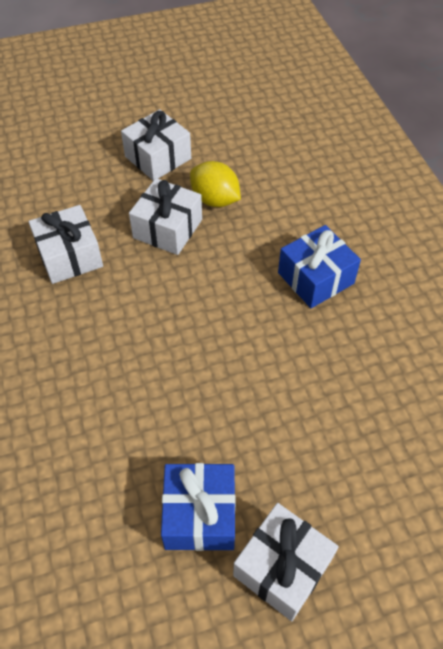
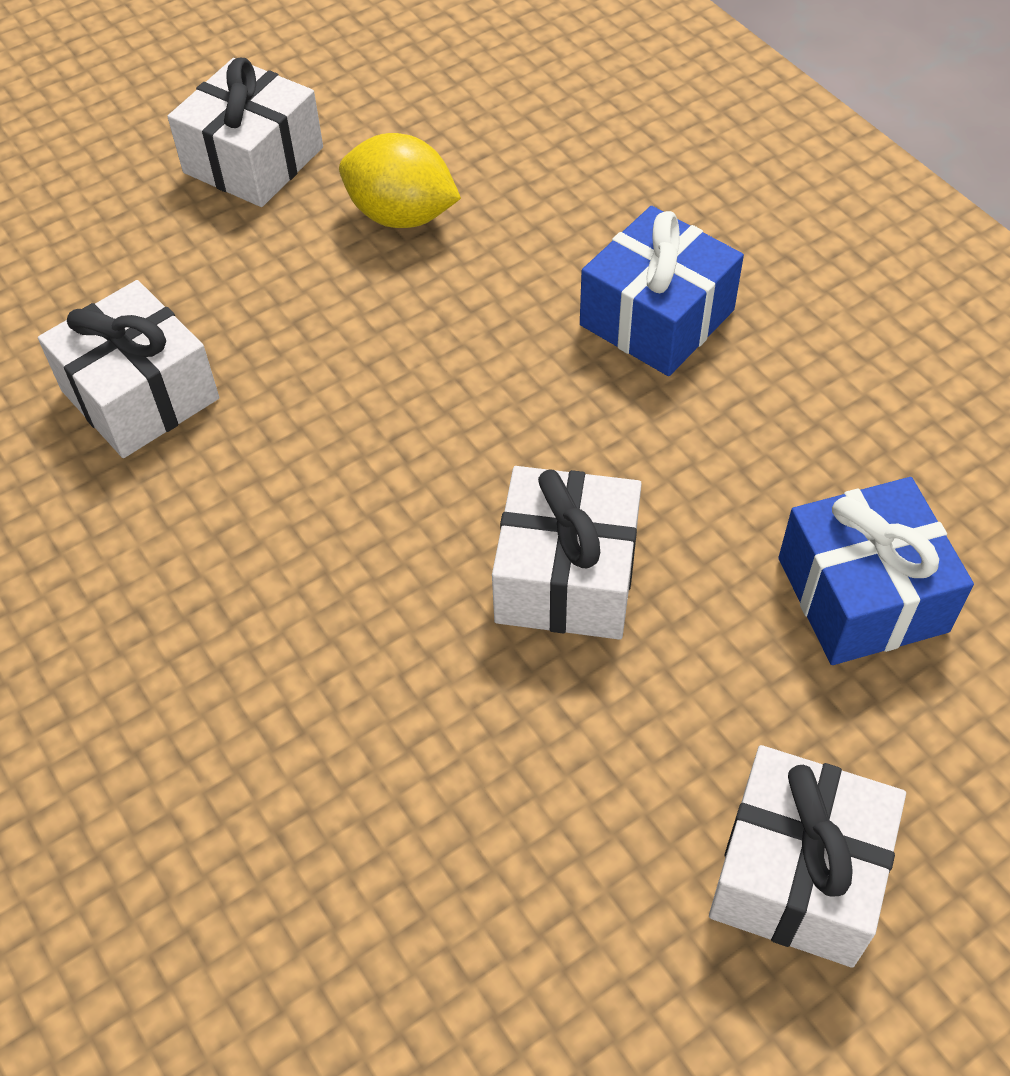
camera: 15 degrees left, 0 degrees up
white gift [129,178,202,255] -> white gift moved to [492,466,642,640]
blue gift [161,463,236,551] -> blue gift moved to [778,477,974,665]

